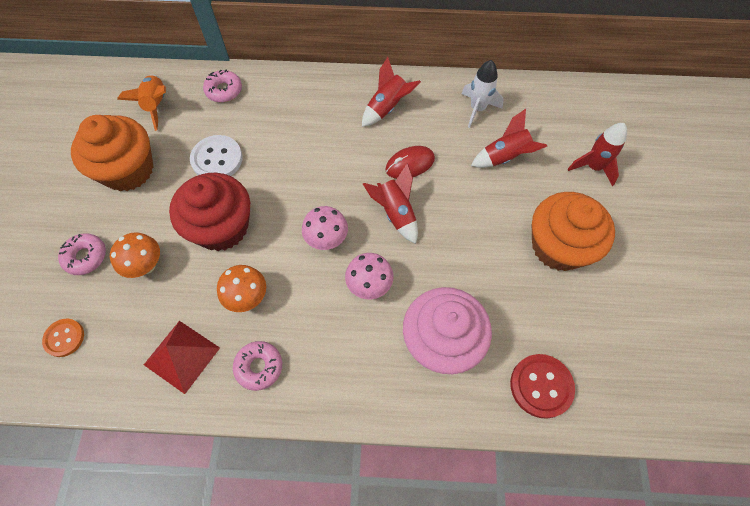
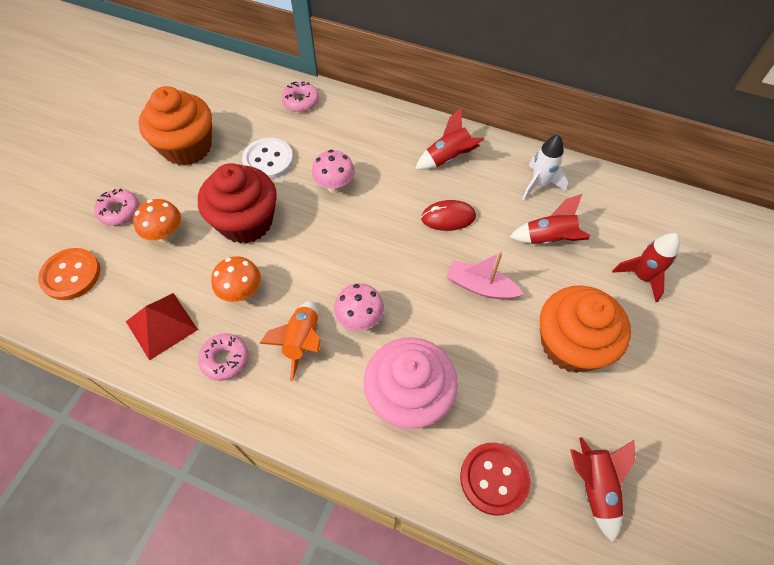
camera: 20 degrees right, 5 degrees down
orange button [42,319,84,357] -> orange button [38,248,100,300], size x1.56
orange rocket [117,75,166,131] -> orange rocket moved to [259,301,321,381]
pink mushroom [302,206,348,250] -> pink mushroom moved to [312,150,355,193]
red rocket [363,163,418,244] -> red rocket moved to [570,437,635,542]
none -> pink boat [446,252,524,300]

